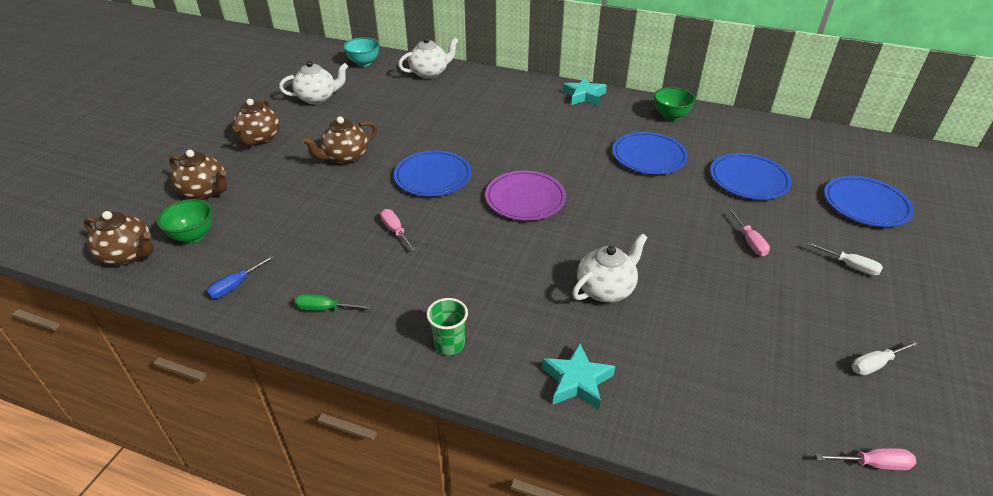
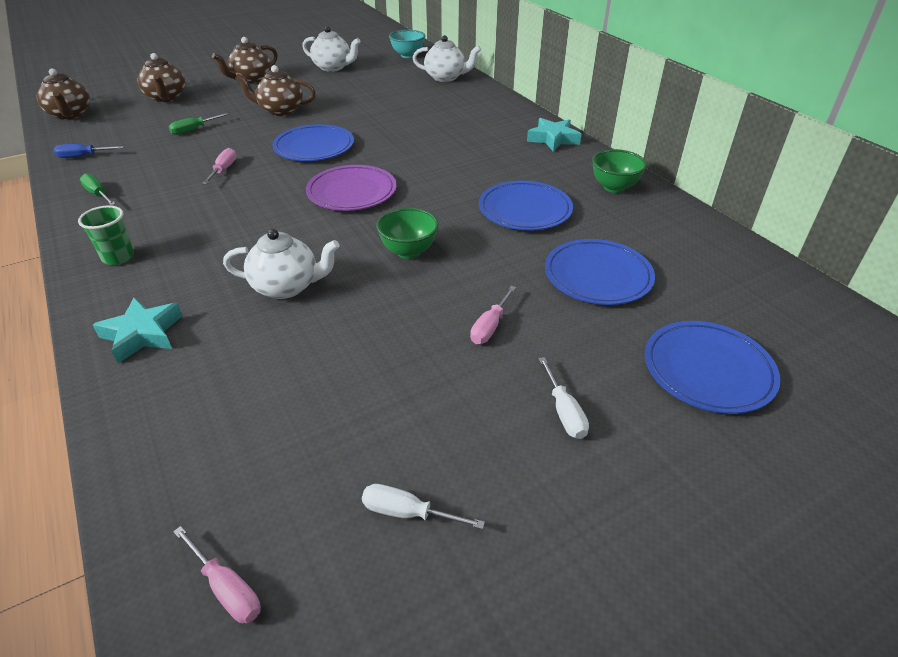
camera: 40 degrees right, 0 degrees up
green bowl [157,199,212,243] -> green bowl moved to [376,208,439,259]
none -> green screwdriver [169,113,228,135]

